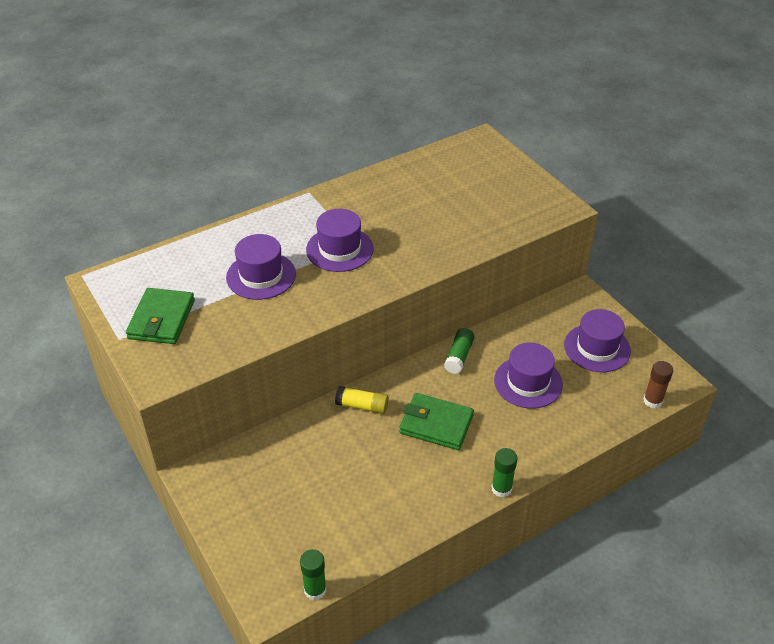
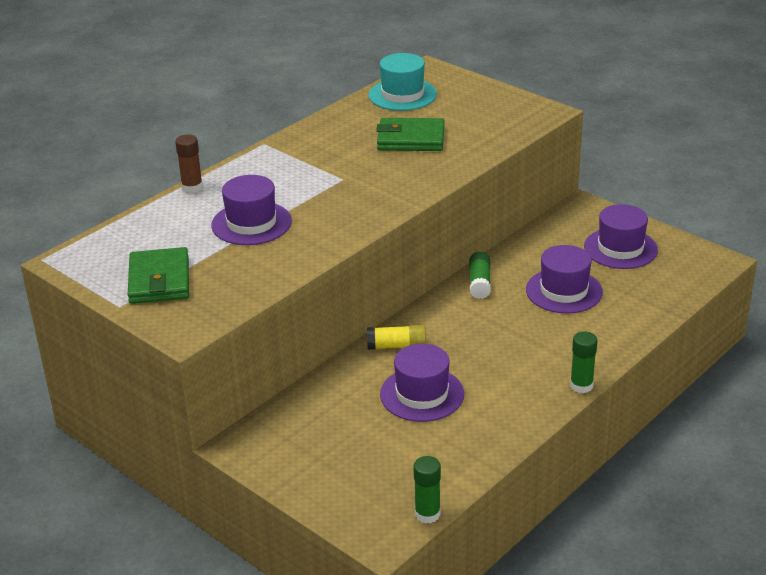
camera: 15 degrees left, 10 degrees down
purple hat [306,209,374,272] -> purple hat moved to [380,344,464,422]
green wallet [399,393,474,450] -> green wallet moved to [376,118,444,151]
brown glue stick [643,361,673,409] -> brown glue stick moved to [175,134,203,193]
none -> turquoise hat [368,53,437,111]

